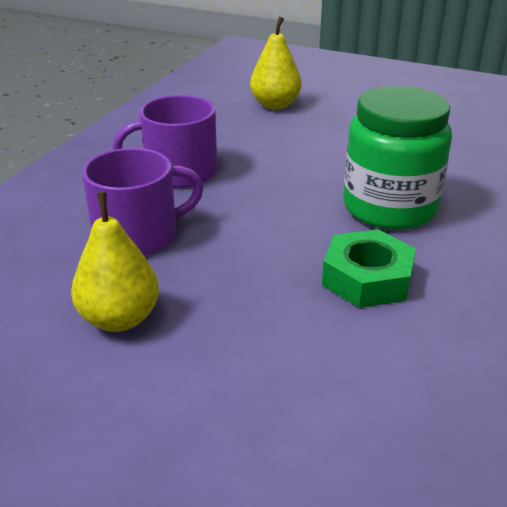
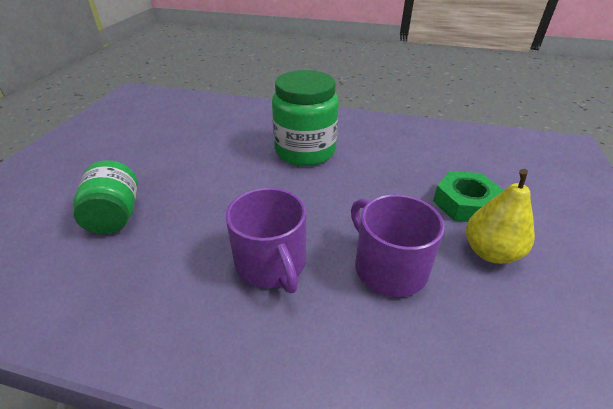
camera: 100 degrees left, 5 degrees up
yellow pear [250,17,301,110] -> green jar [73,160,138,234]
green nut [322,229,416,308] -> green nut moved to [433,171,504,222]

